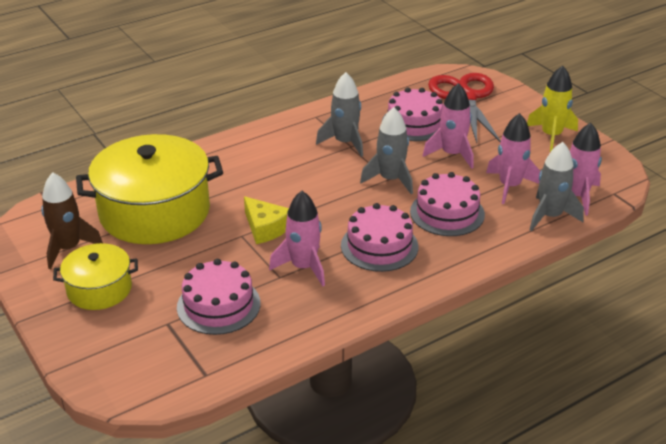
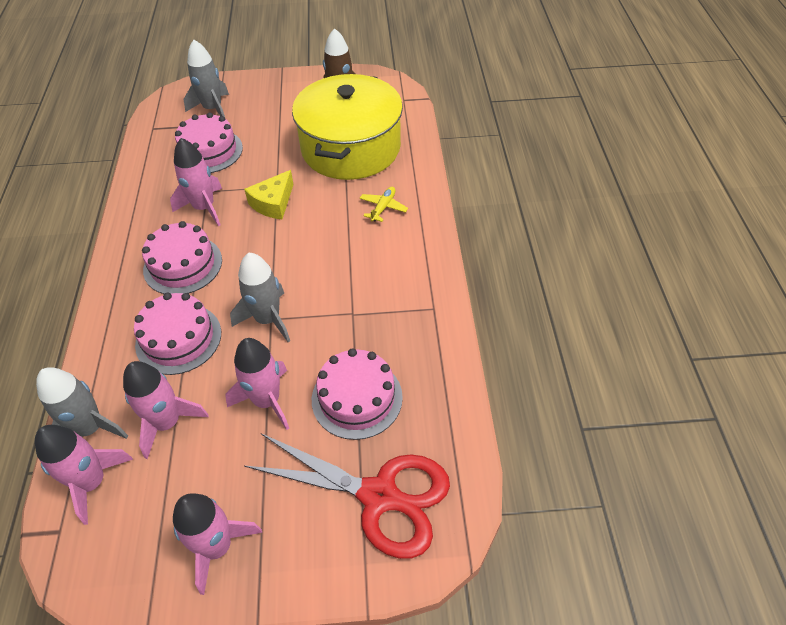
camera: 120 degrees right, 15 degrees up
yellow pot [53,243,138,310] -> none
yellow cheese [244,196,289,244] -> yellow cheese turned 45 degrees counterclockwise [244,170,294,219]
grey rocket [316,72,363,157] -> grey rocket moved to [184,40,229,117]
yellow rocket [527,66,578,152] -> pink rocket [173,493,262,595]
none -> yellow plane [360,187,408,222]

